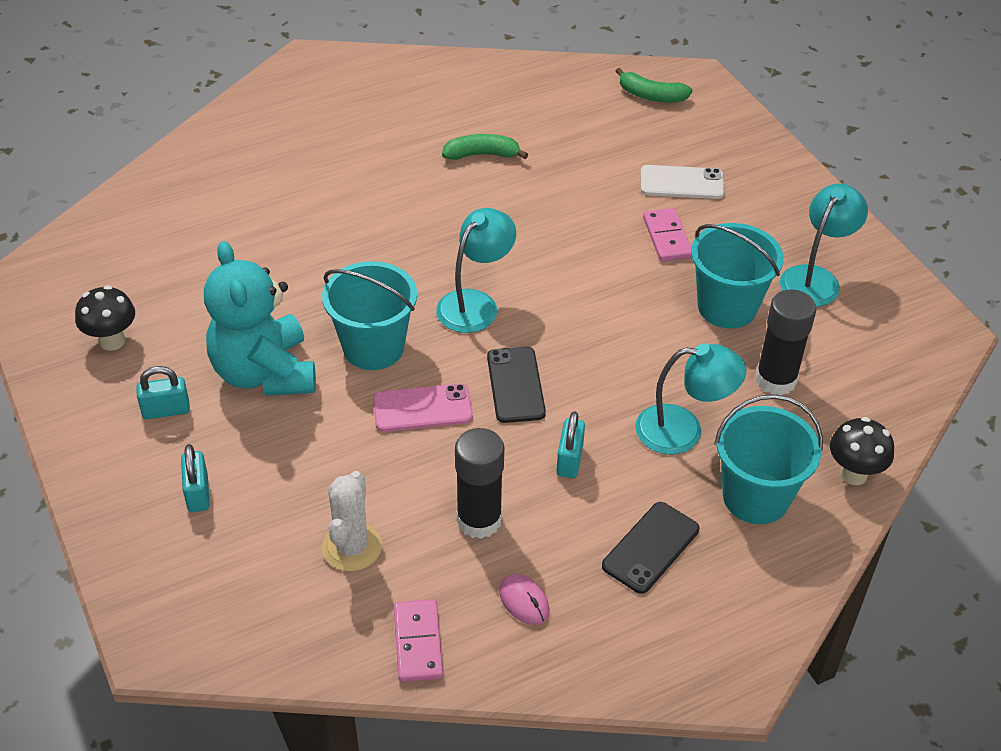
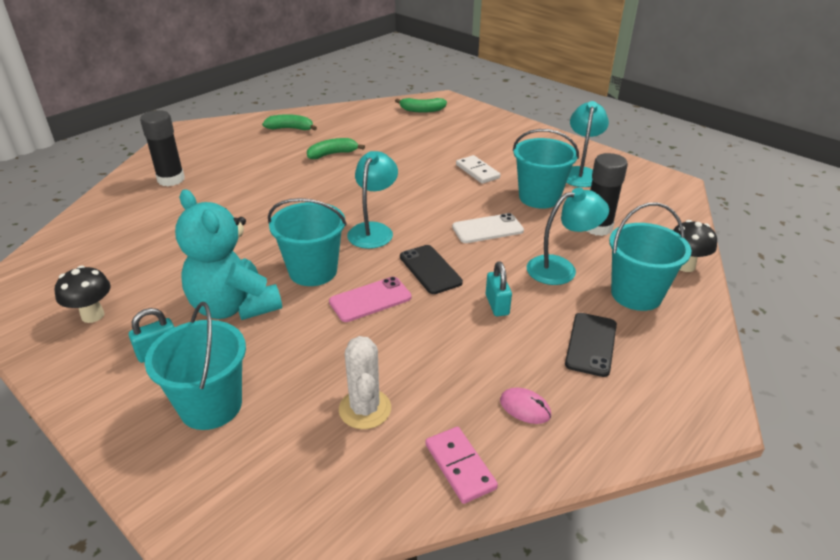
camera: 20 degrees left, 10 degrees down
turquoise padlock [181,444,210,512] -> turquoise bucket [145,302,246,430]
black glue stick [455,428,504,539] -> black glue stick moved to [140,110,185,186]
white phone [641,165,724,199] -> white phone moved to [452,213,524,243]
pink domino [643,208,692,261] -> white domino [456,155,500,184]
none -> green banana [262,114,317,131]

